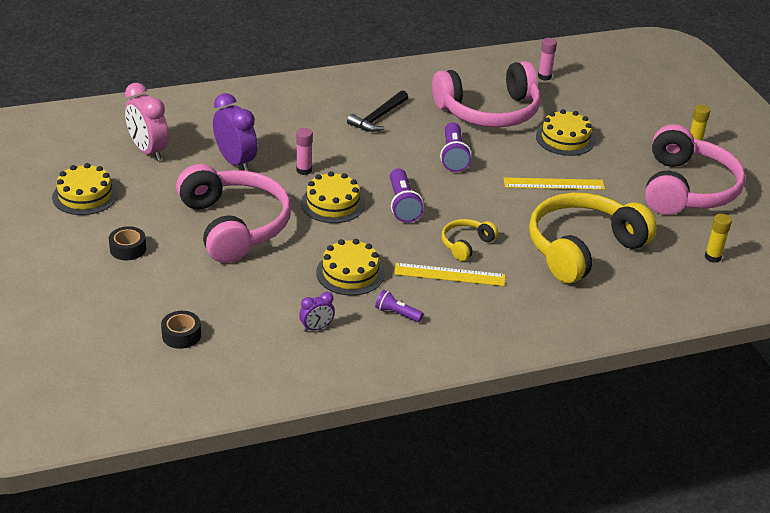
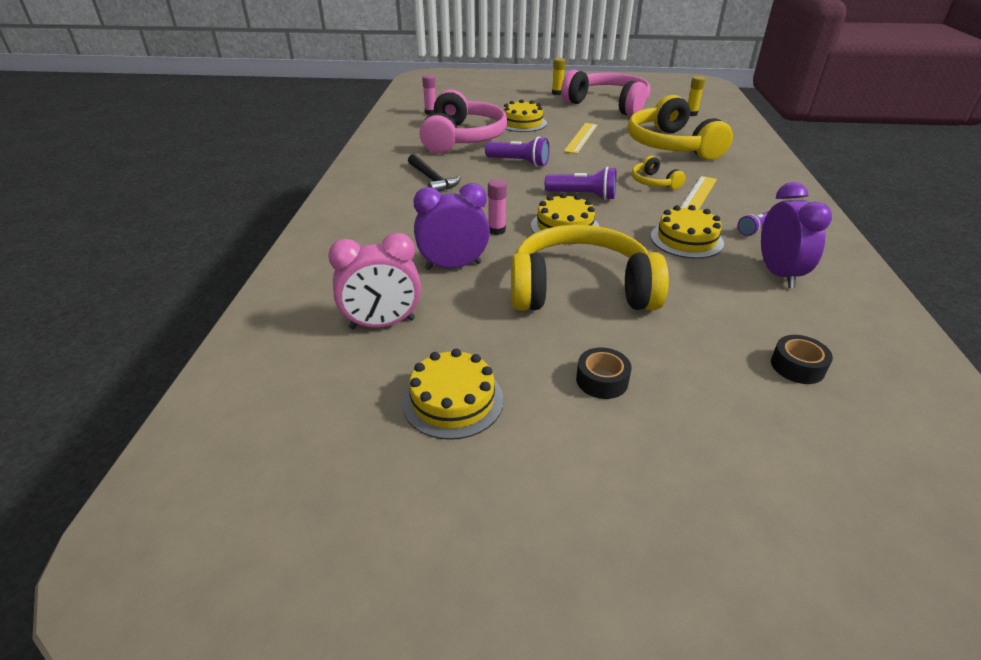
camera: 65 degrees left, 0 degrees up
pink headphones [176,164,291,263] -> yellow headphones [511,225,669,311]
purple clock [299,292,335,332] -> purple clock [761,182,832,288], size x1.93

